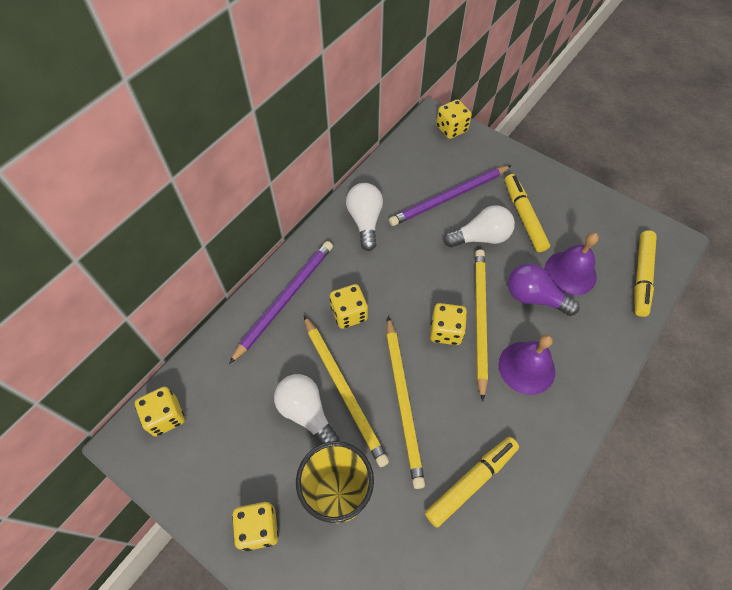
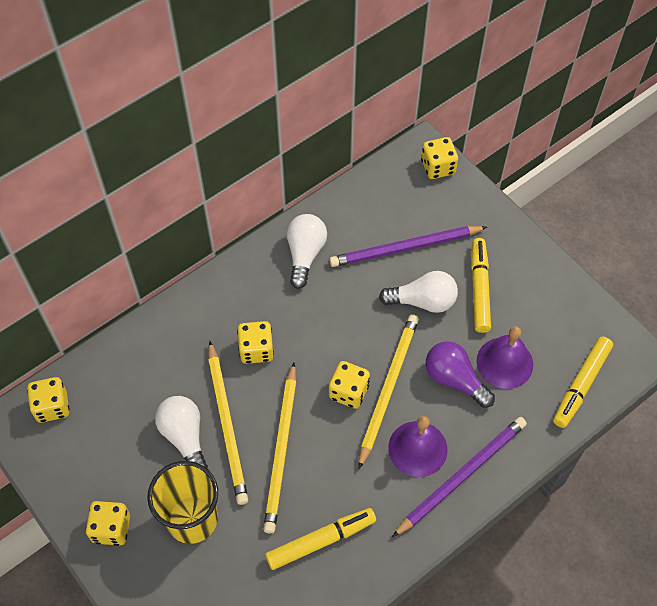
camera: 15 degrees right, 0 degrees up
purple pencil [229,241,333,364] -> purple pencil moved to [392,417,527,537]

